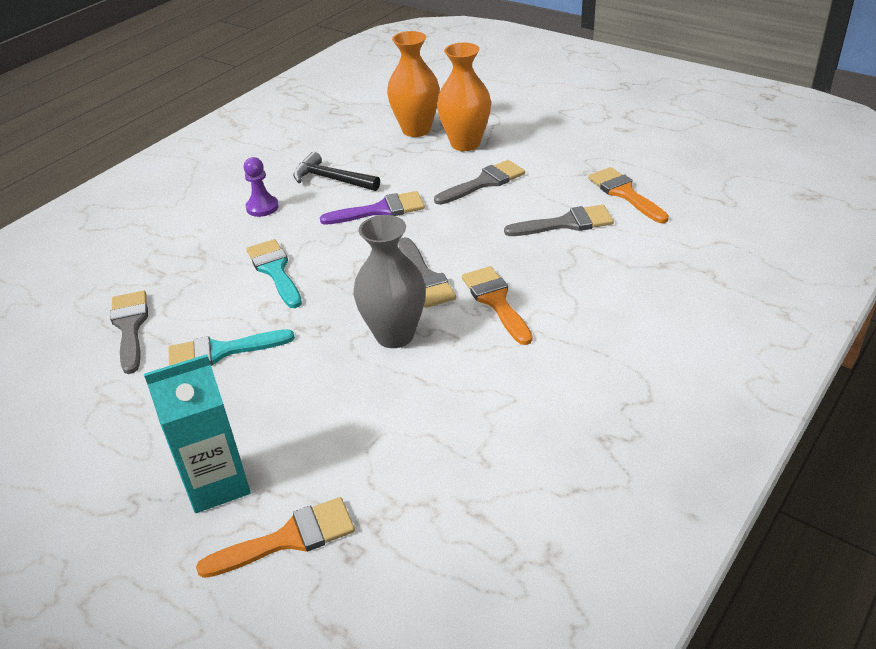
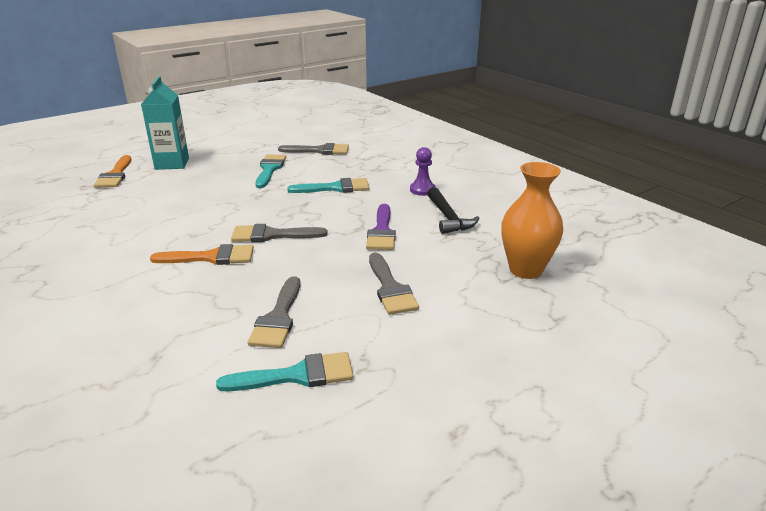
camera: 105 degrees right, 10 degrees down
black hammer [293,152,380,191] -> black hammer turned 120 degrees clockwise [427,187,479,234]
grey vase [353,215,426,348] -> none
orange vase [437,43,491,151] -> none
orange brush [588,167,669,223] -> turquoise brush [216,352,353,392]

